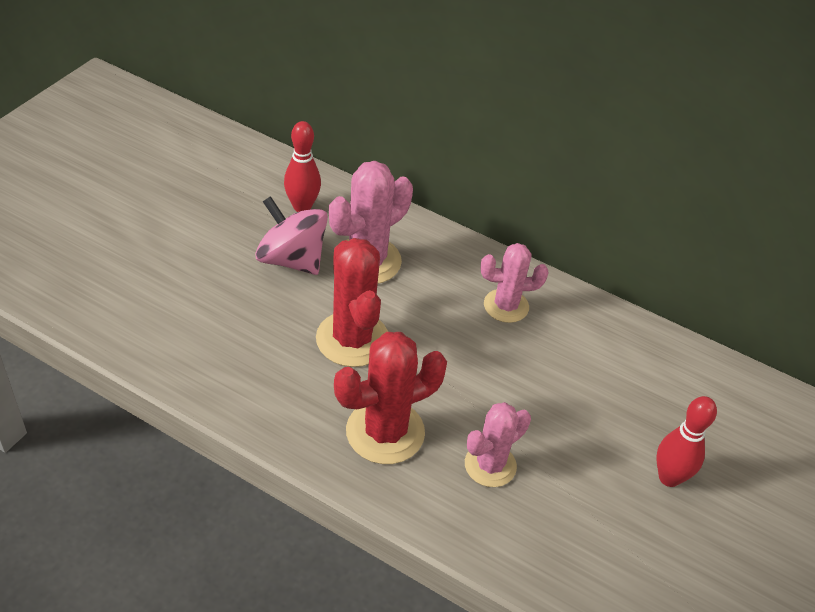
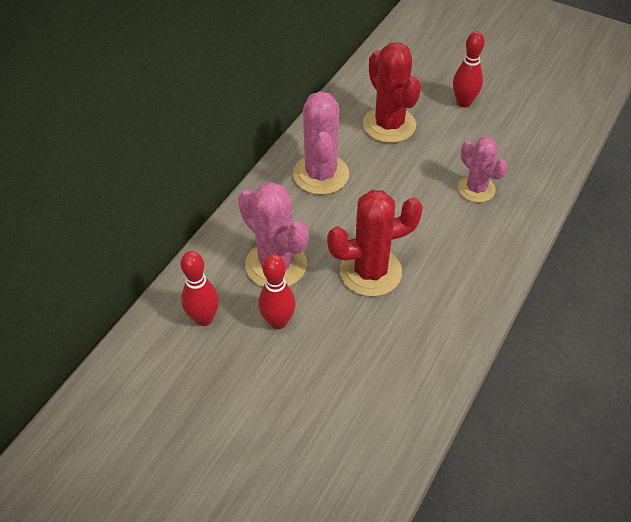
camera: 85 degrees left, 5 degrees up
pink spinning top [255,196,328,275] -> red bowling pin [258,254,296,329]
red cactus [334,332,447,464] -> red cactus moved to [363,42,421,143]
pink cactus [481,243,549,323] -> pink cactus [293,91,349,195], size x1.53

